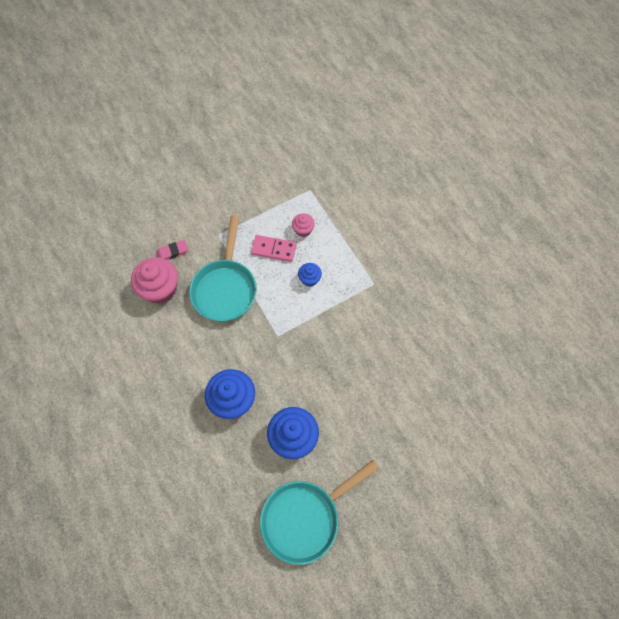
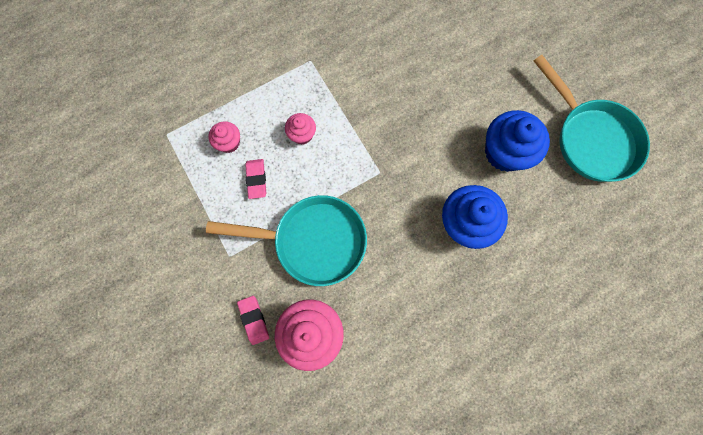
camera: 90 degrees left, 10 degrees up
pink domino [251,235,297,262] -> pink eraser [245,159,266,199]
blue cupcake [298,263,322,287] -> pink cupcake [285,113,316,145]

